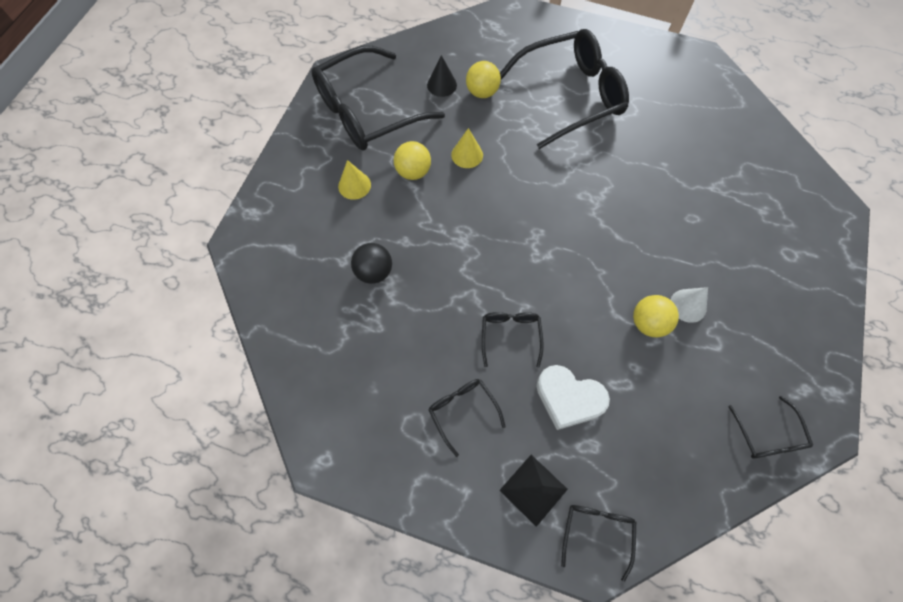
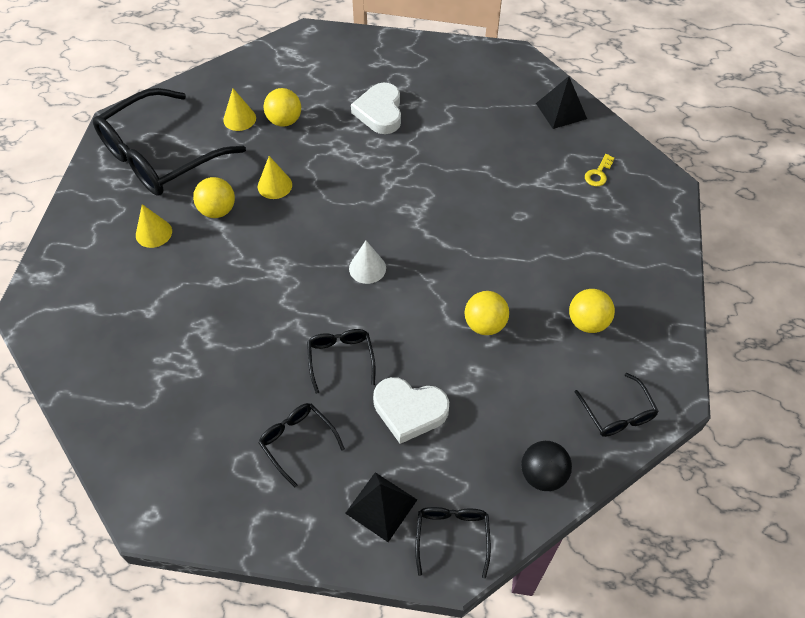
camera: 10 degrees left, 10 degrees down
black ball [351,243,392,284] -> black ball moved to [521,441,572,491]
black cone [427,55,457,97] -> yellow cone [223,88,256,131]
black glasses [500,29,629,149] -> white heart [351,83,401,134]
white cone [670,287,708,323] -> white cone moved to [349,241,386,284]
none -> black pyramid [536,76,587,129]
none -> yellow ball [569,289,615,333]
none -> yellow key [585,154,614,186]

